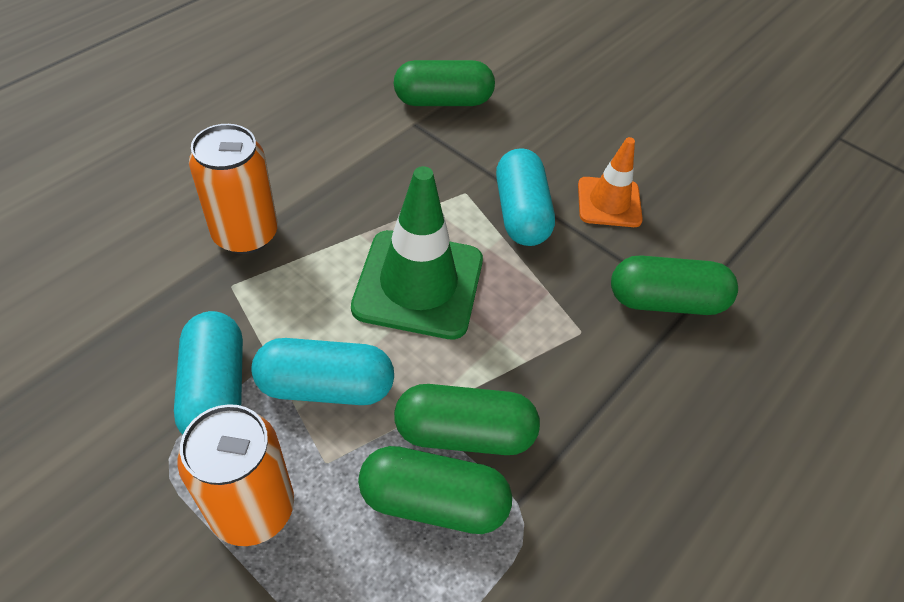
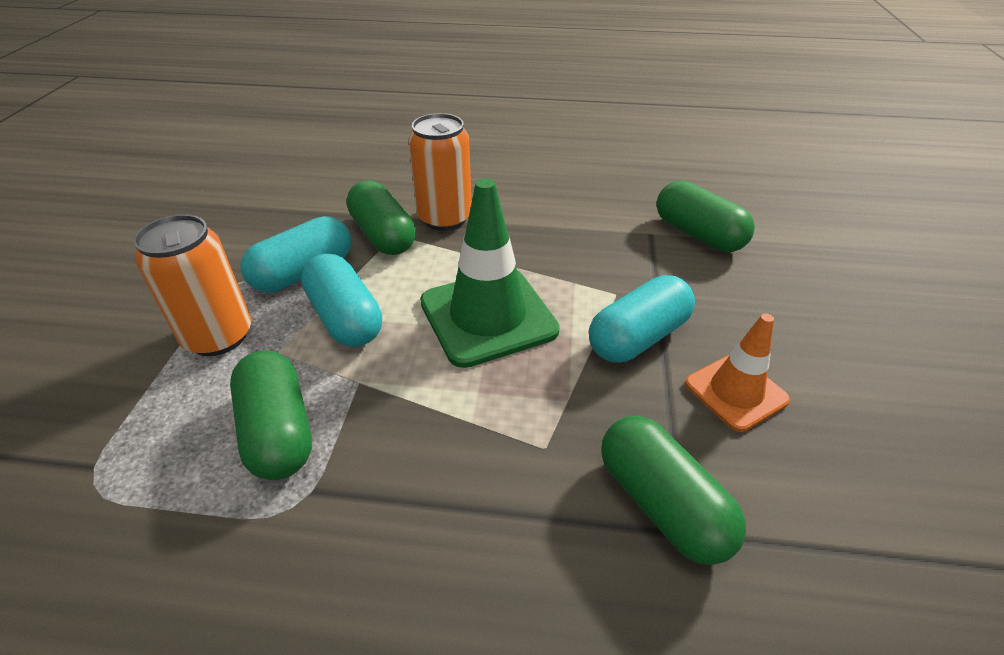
camera: 60 degrees right, 10 degrees down
green capsule [394,384,540,455] -> green capsule moved to [347,180,416,255]

